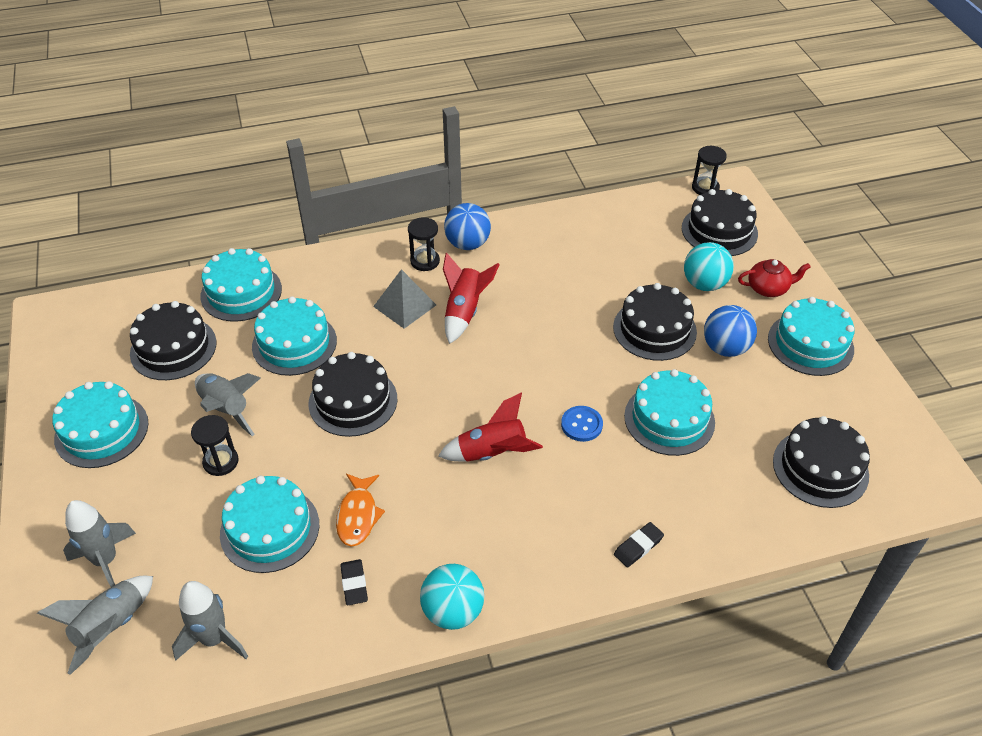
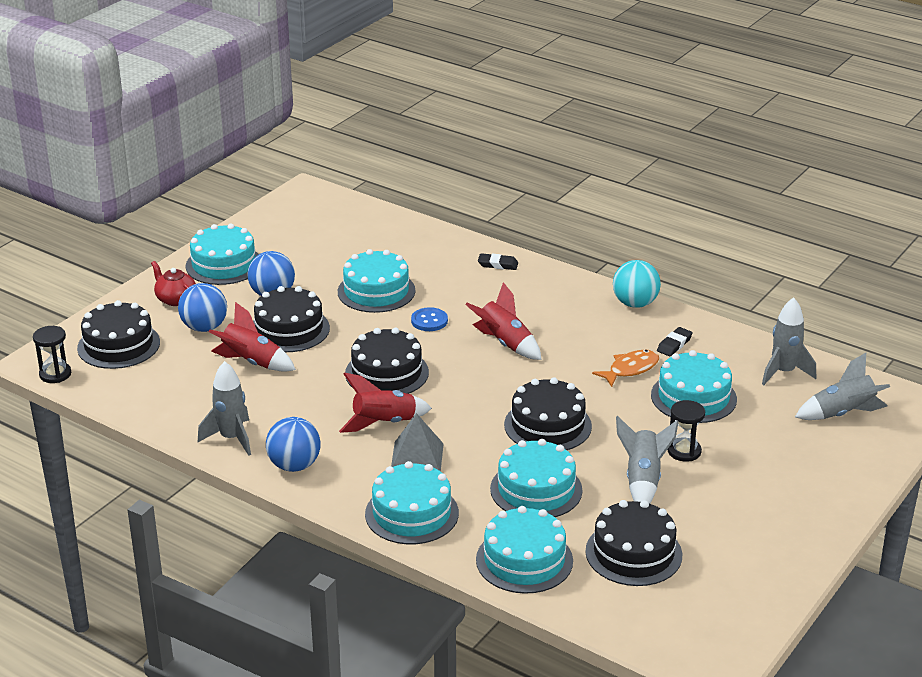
camera: 130 degrees left, 15 degrees down
turquoise cake [52,381,148,468] -> turquoise cake moved to [365,461,459,544]
grey rocket [63,500,136,587] -> grey rocket moved to [198,361,251,456]
black hourglass [408,217,440,271] -> none
turquoise ball [684,242,734,291] -> blue ball [178,283,227,332]
black cake [773,416,870,508] -> black cake moved to [345,328,429,394]
none -> red rocket [209,302,296,372]

